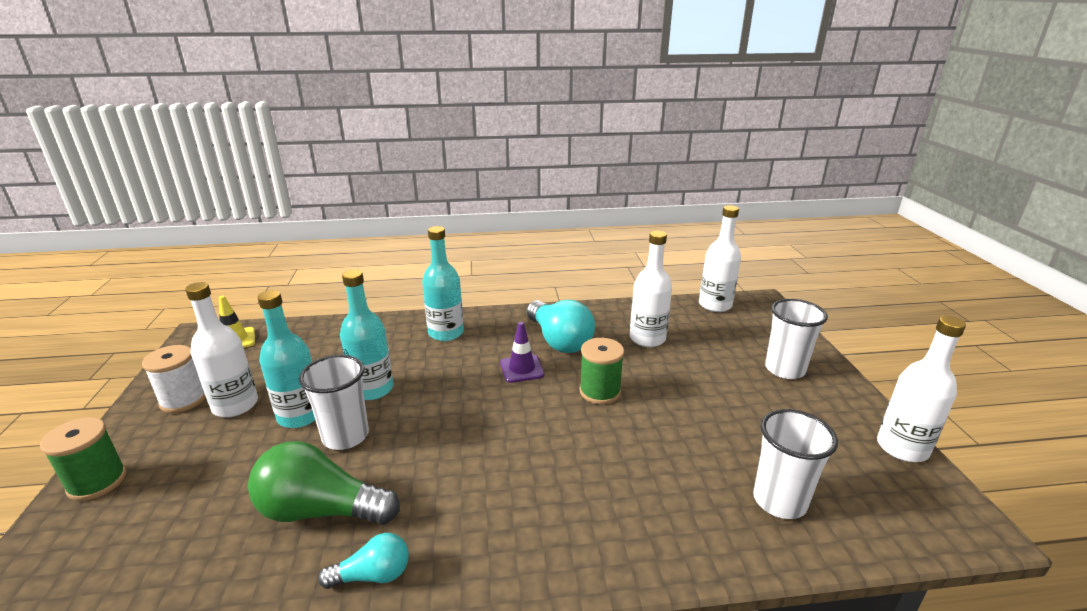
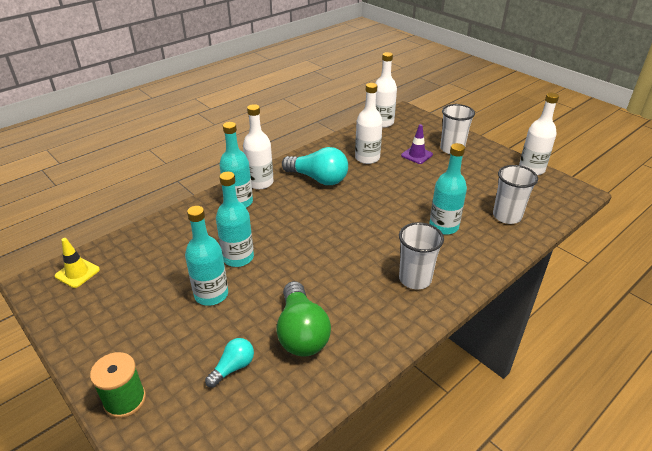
camera: 35 degrees left, 10 degrees up
white spool [142,345,206,413] -> none
white bottle [185,282,258,417] -> white bottle moved to [243,104,274,189]
green light bulb [248,441,400,525] -> green light bulb turned 75 degrees counterclockwise [276,281,331,357]
white cup [299,355,369,450] -> white cup moved to [399,222,444,289]
turquoise light bulb [318,533,409,589] -> turquoise light bulb moved to [205,338,254,388]
purple traffic cone [500,322,545,383] -> purple traffic cone moved to [401,124,433,164]
green spool [580,338,624,404] -> none
none -> turquoise bottle [429,143,467,235]

